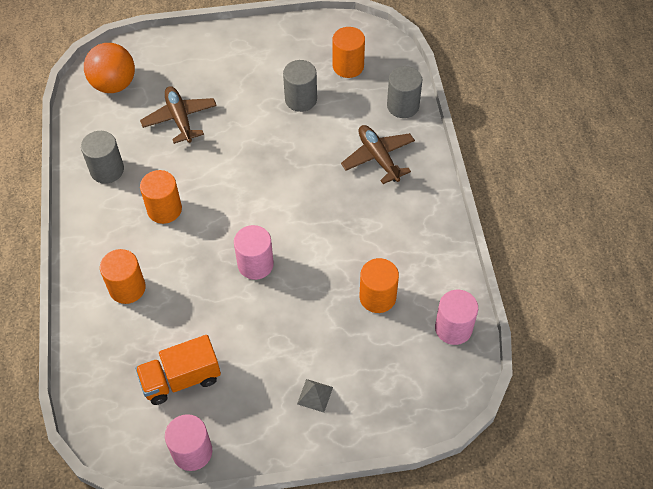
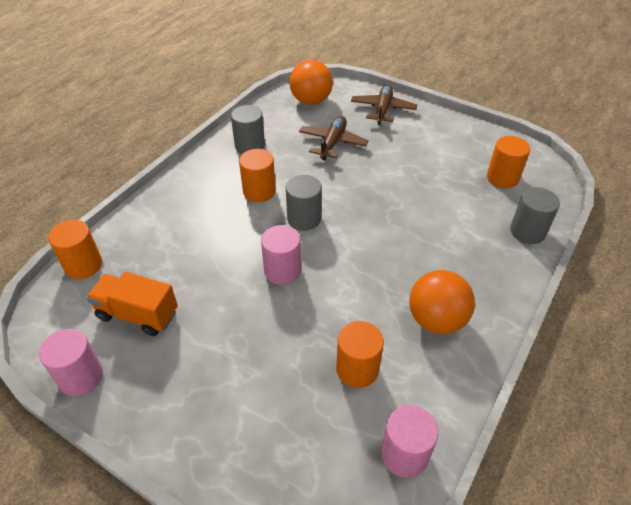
camera: 40 degrees right, 10 degrees down
orange cylinder [100,249,146,304] -> orange cylinder moved to [48,220,102,279]
grey cylinder [283,60,317,112] -> grey cylinder moved to [286,175,322,231]
grey pyramid [297,379,333,413] -> none
brown plane [341,125,415,184] -> brown plane moved to [351,84,417,125]
none -> orange ball [409,270,475,334]

